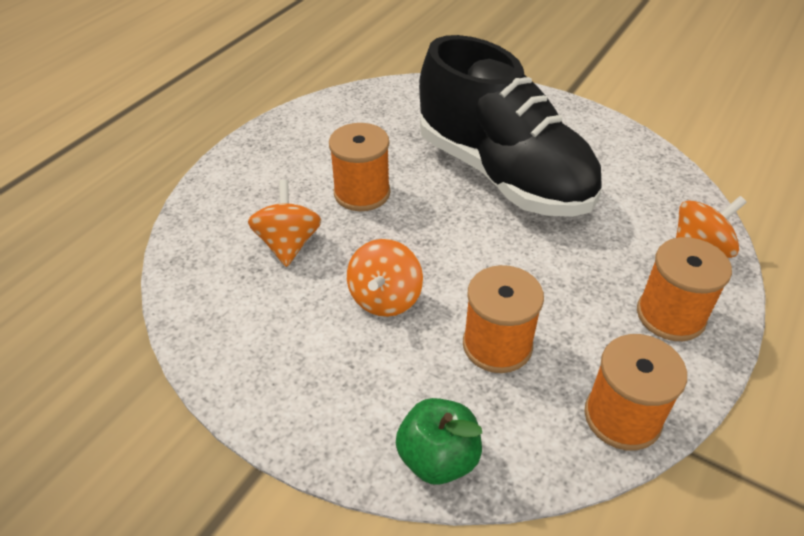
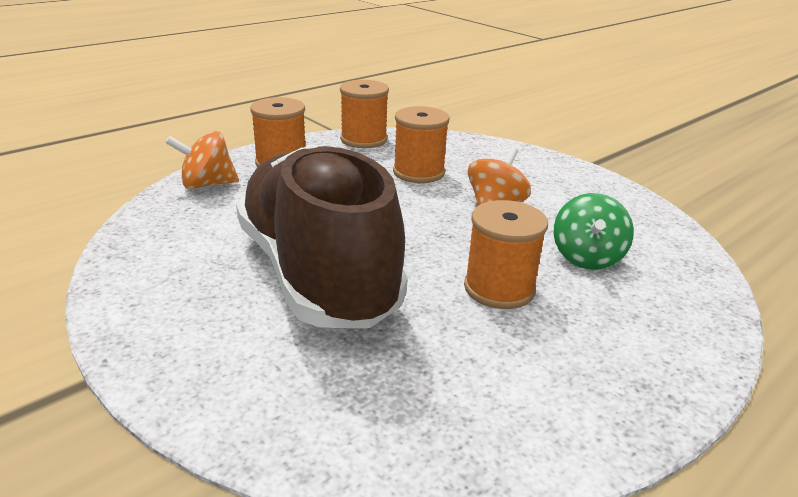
camera: 165 degrees left, 15 degrees down
orange spinning top [248,180,321,267] -> green spinning top [554,193,634,270]
green apple [396,398,482,485] -> none
black shoe [419,35,602,217] -> brown shoe [236,144,408,328]

